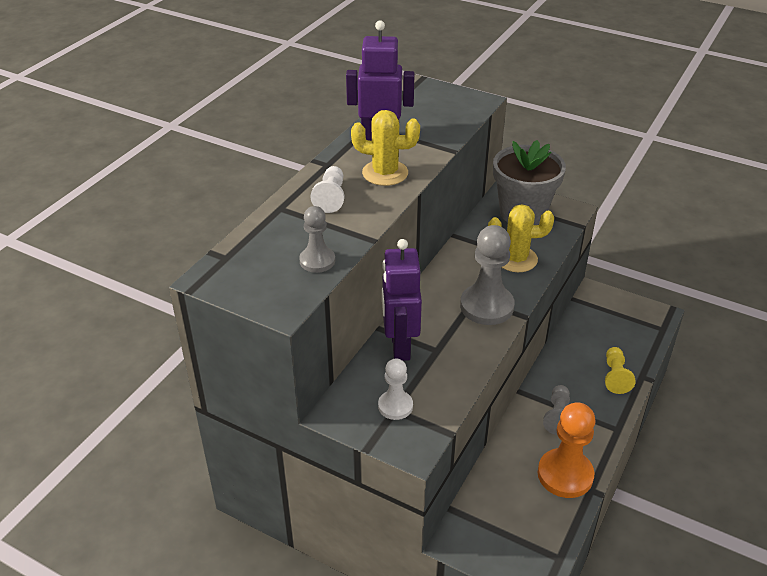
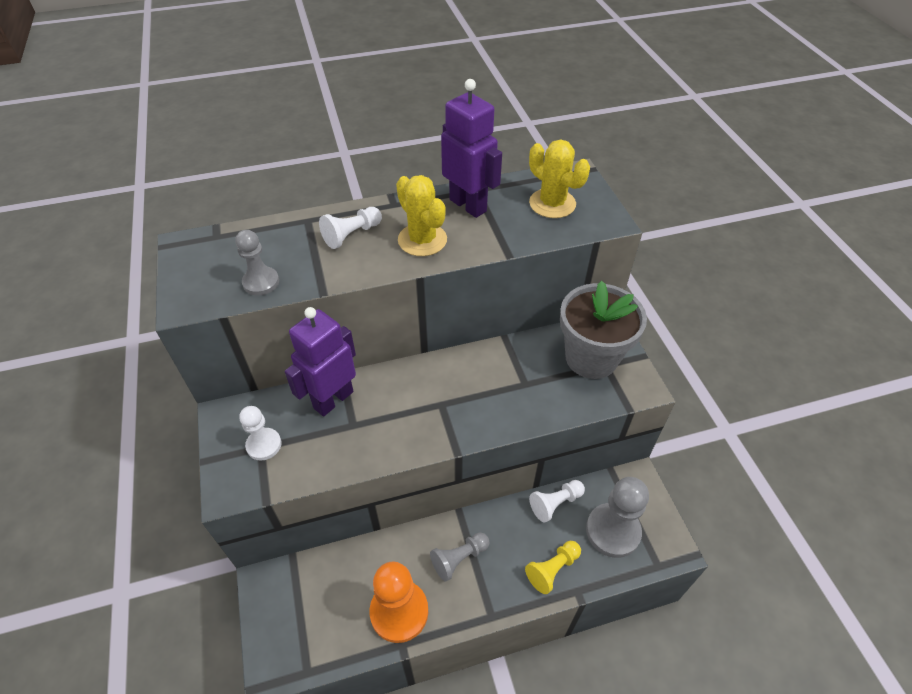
camera: 45 degrees right, 10 degrees up
grey pawn [460,225,515,325] -> grey pawn moved to [586,477,649,558]
yellow cactus [488,204,554,272] -> yellow cactus moved to [529,140,590,218]
none -> white pawn [529,480,585,523]

